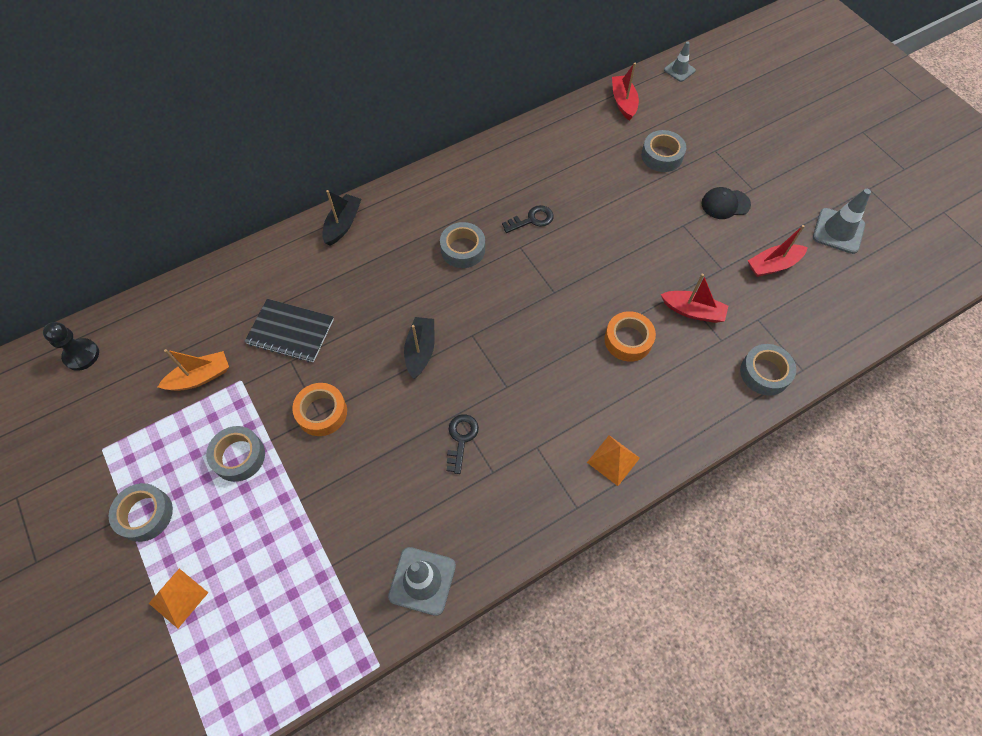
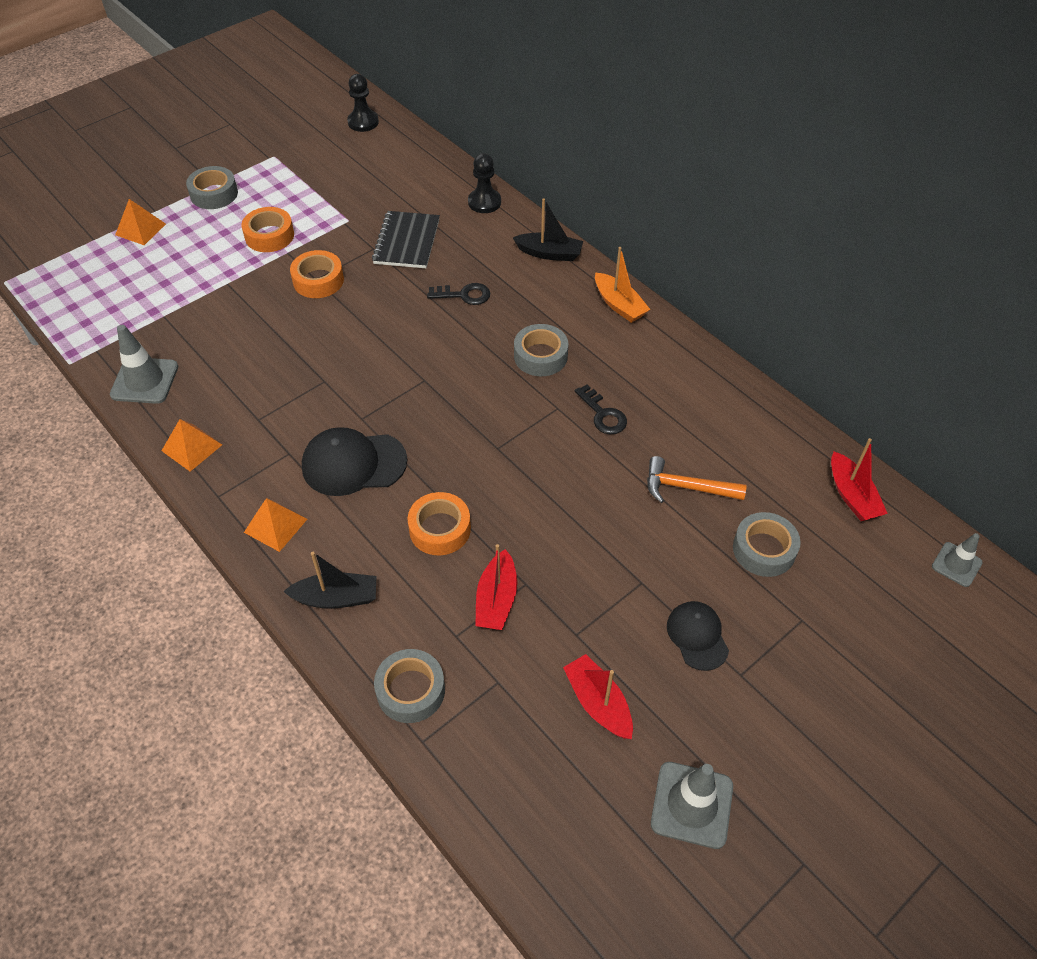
camera: 80 degrees right, 10 degrees down
orange boat [158,349,229,391] -> orange boat moved to [595,247,650,323]
grey tape [206,426,265,482] -> orange tape [241,207,294,252]
black boat [404,317,435,379] -> black boat moved to [283,552,377,609]
black key [447,414,479,474] -> black key moved to [427,283,490,305]
red boat [612,63,639,121] -> red boat turned 90 degrees clockwise [831,438,888,521]
none -> orange pyramid [161,419,222,472]
none -> black cap [302,427,407,496]
none -> black pawn [468,153,501,213]
none -> orange hammer [647,456,747,503]

